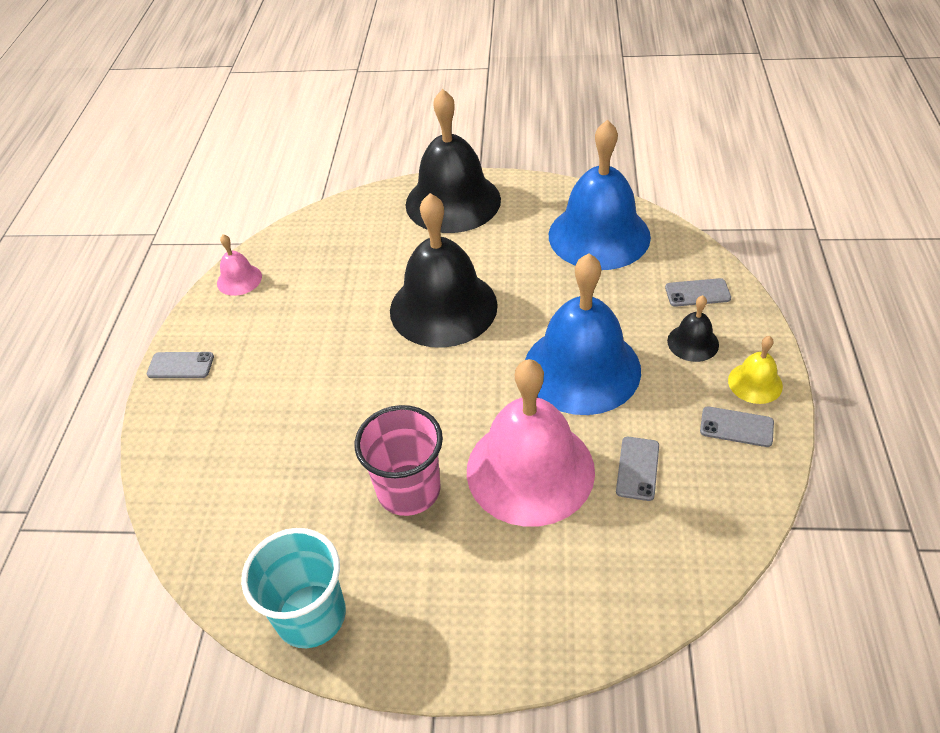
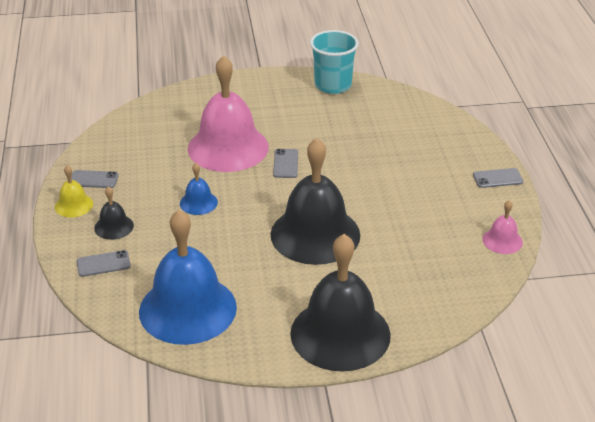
camera: 165 degrees right, 10 degrees down
pink cup [355,405,443,516] -> none
blue bell [525,253,641,415] -> blue bell [180,163,218,215], size x0.44
grey phone [616,437,659,501] -> grey phone moved to [273,149,298,178]

